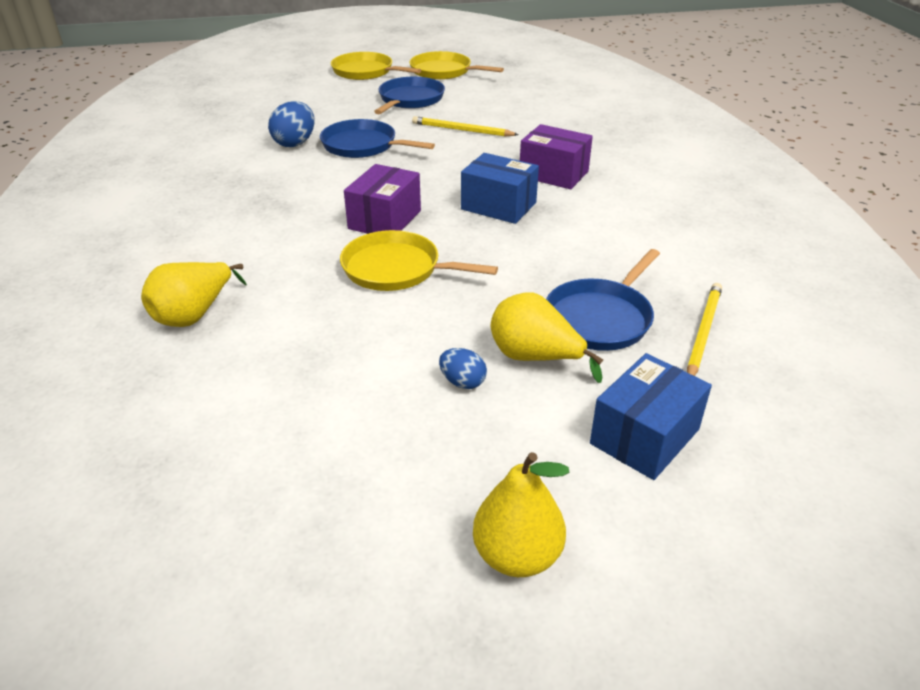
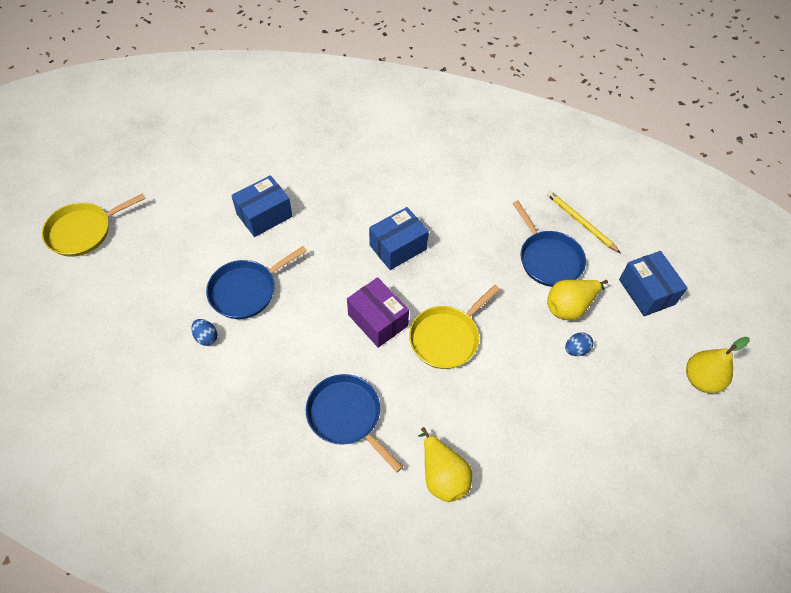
camera: 65 degrees left, 20 degrees up
blue egg [268,101,315,147] -> blue egg [191,319,217,346], size x0.59
blue pan [374,77,445,114] -> blue pan moved to [306,374,403,472]
yellow pan [409,51,504,80] -> none
yellow pencil [412,116,519,136] -> blue box [231,175,293,237]
purple box [520,124,593,189] -> none

